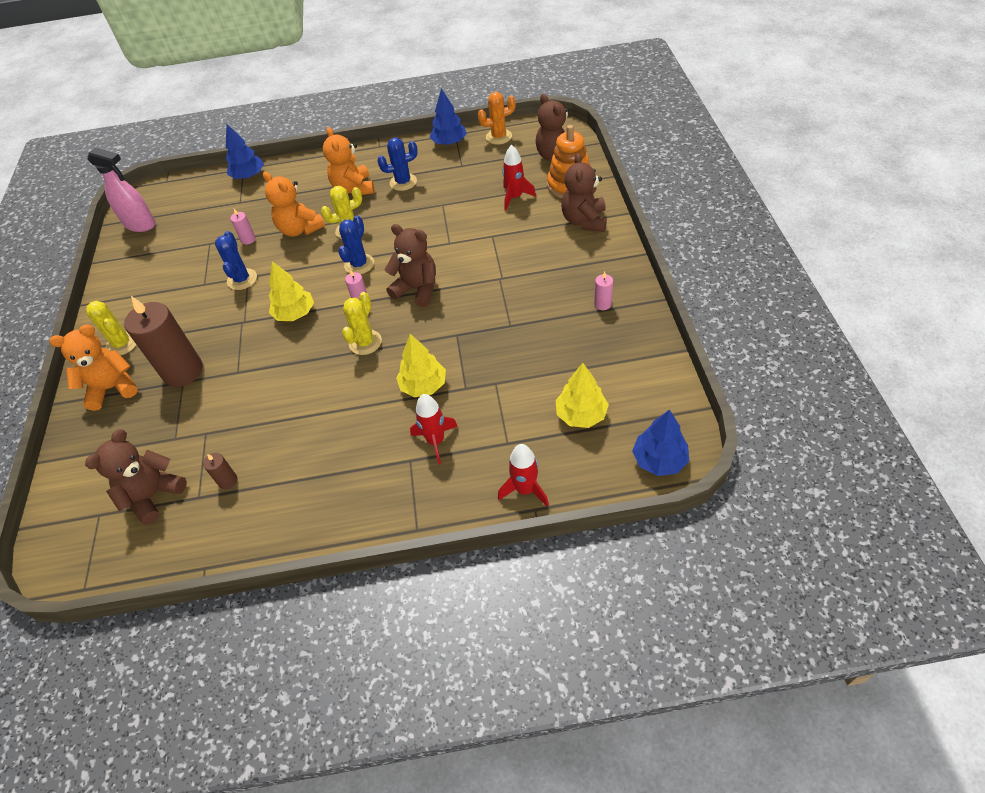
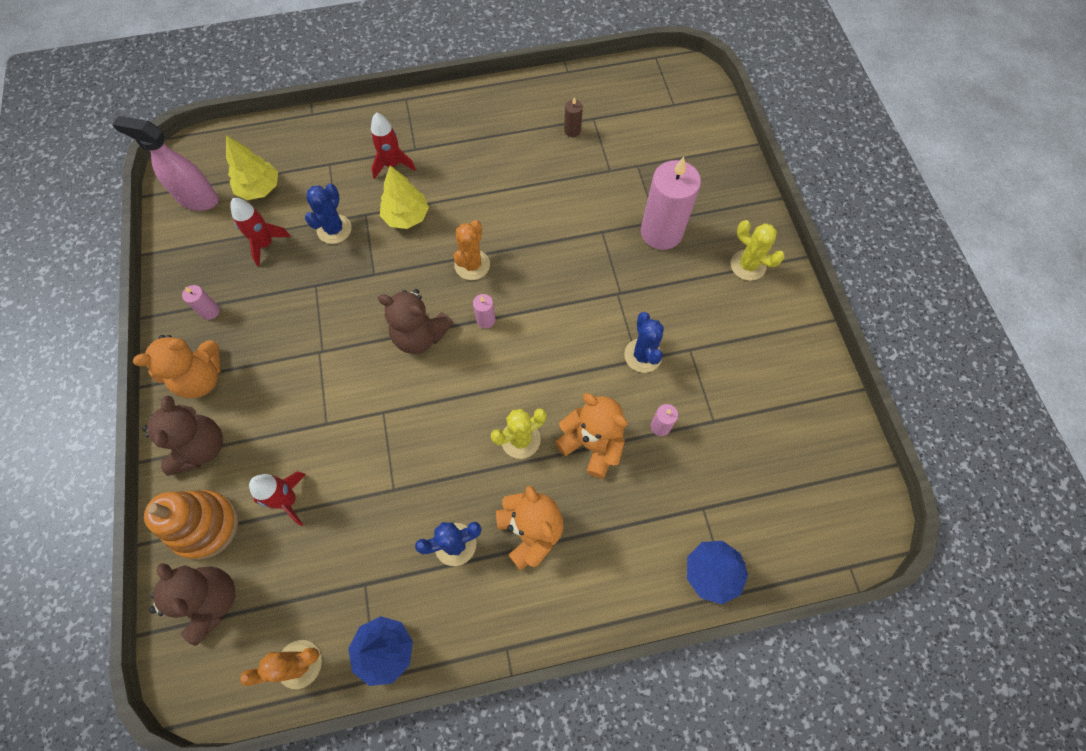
camera: 170 degrees right, 15 degrees up
orange teddy bear [50,324,138,411] -> orange teddy bear moved to [133,335,221,398]
brown teddy bear [85,429,187,525] -> none
pink spray bottle [87,147,156,232] -> pink spray bottle moved to [112,116,219,211]
brown candle [124,296,203,387] -> pink candle [641,157,701,250]
yellow tree [269,261,314,321] -> none
blue cactus [338,215,374,274] -> blue cactus moved to [305,183,352,244]
yellow cactus [342,292,382,355] -> orange cactus [454,220,490,280]
red rocket [498,444,549,507] -> red rocket moved to [230,198,291,267]
blue tree [632,410,689,476] -> none

